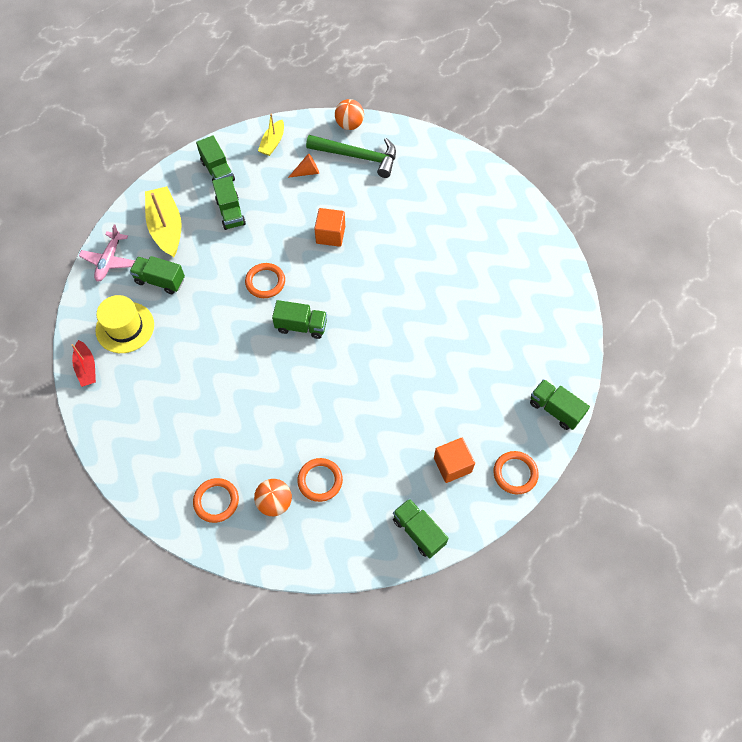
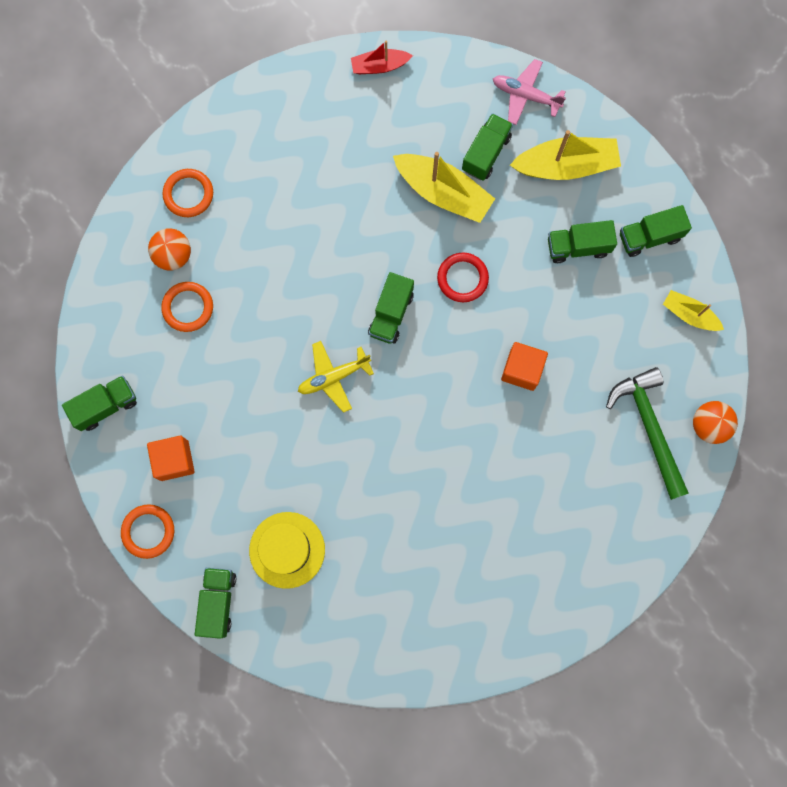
camera: 100 degrees right, 15 degrees up
yellow hat [95,295,154,353] -> yellow hat moved to [249,512,325,589]
orange ring [245,263,285,298] -> red ring [437,253,489,302]
orange cone [288,153,319,178] -> none
green hammer [306,135,396,178] -> green hammer turned 135 degrees clockwise [606,367,689,500]
green truck [530,379,590,430] -> green truck turned 45 degrees counterclockwise [195,568,236,639]
none -> yellow plane [298,341,374,413]
none -> yellow boat [393,152,495,223]

